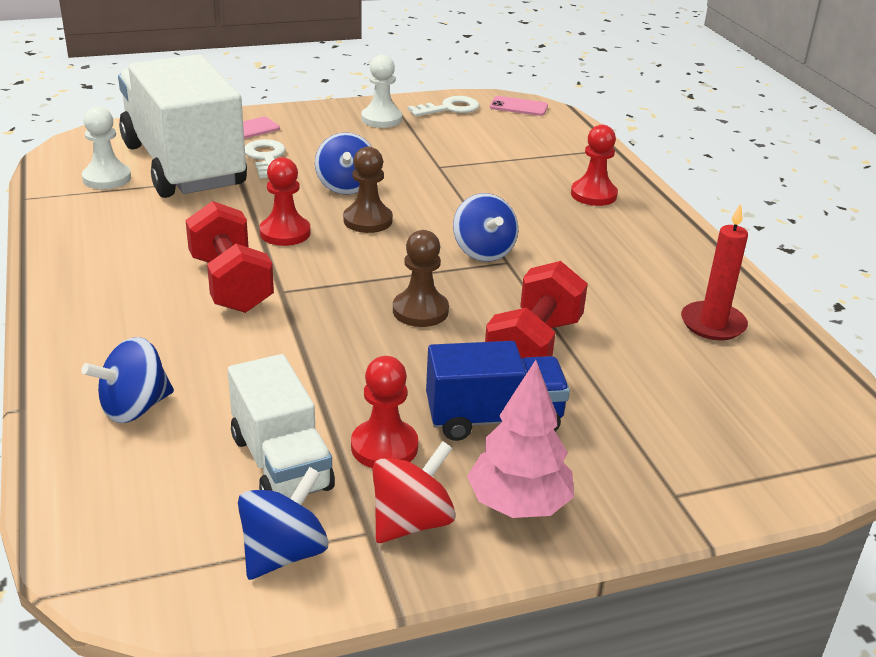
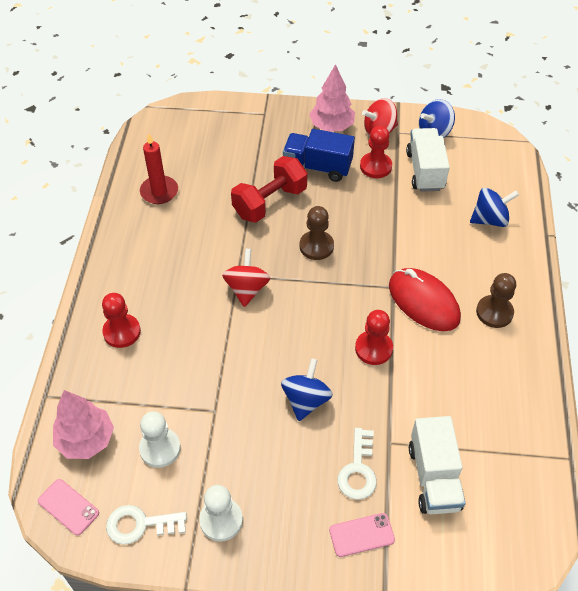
camera: 155 degrees left, 20 degrees up
white pawn [82,106,131,189] -> white pawn moved to [139,411,181,468]
white truck [118,54,247,198] -> white truck [409,416,466,514], size x0.53
red dumbbell [185,201,274,313] -> red mouse [389,268,461,331]
brown pawn [343,147,393,233] -> brown pawn moved to [476,273,516,328]
blue spinning top [453,193,518,261] -> red spinning top [222,249,270,307]
none -> pink tree [53,390,114,459]

